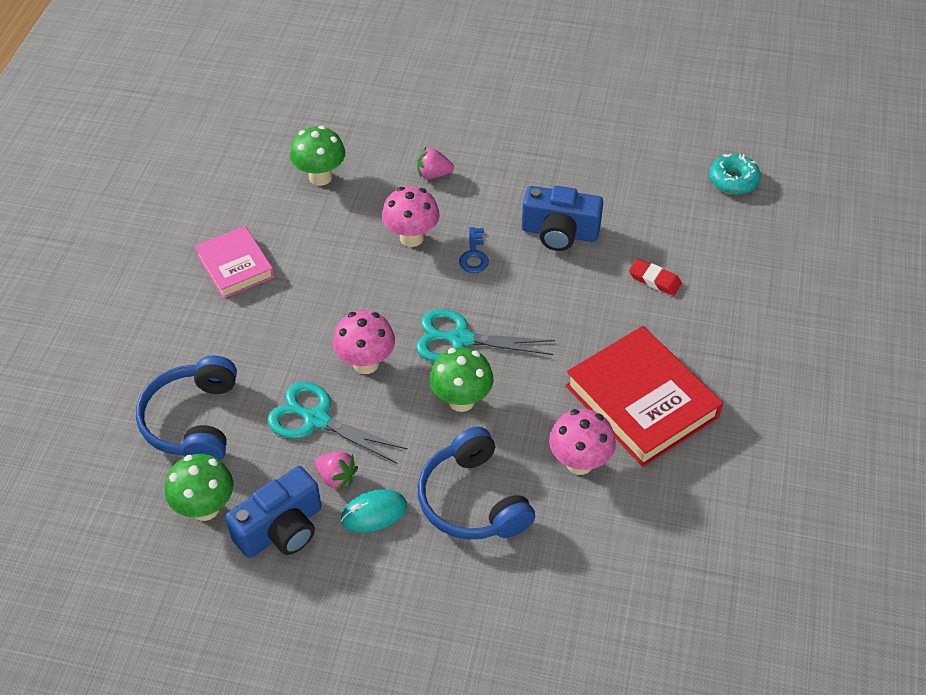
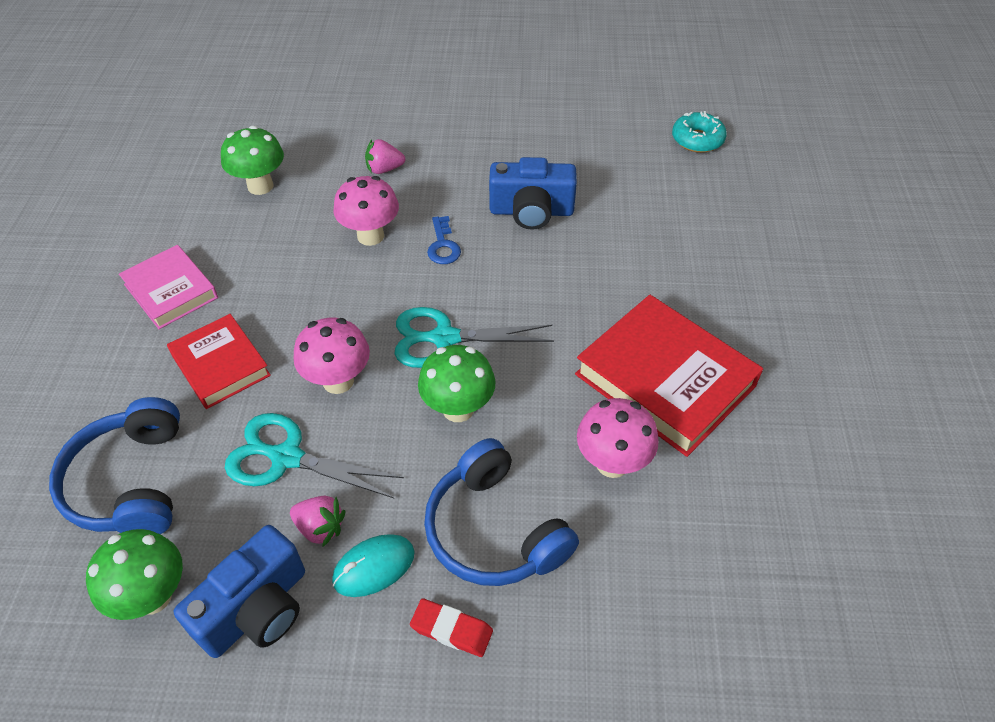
camera: 10 degrees left, 0 degrees up
red eraser [629,259,682,296] -> red eraser moved to [410,598,493,657]
none -> red book [167,314,271,409]

